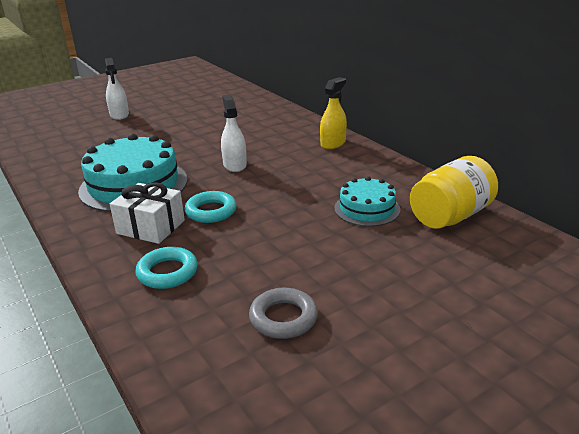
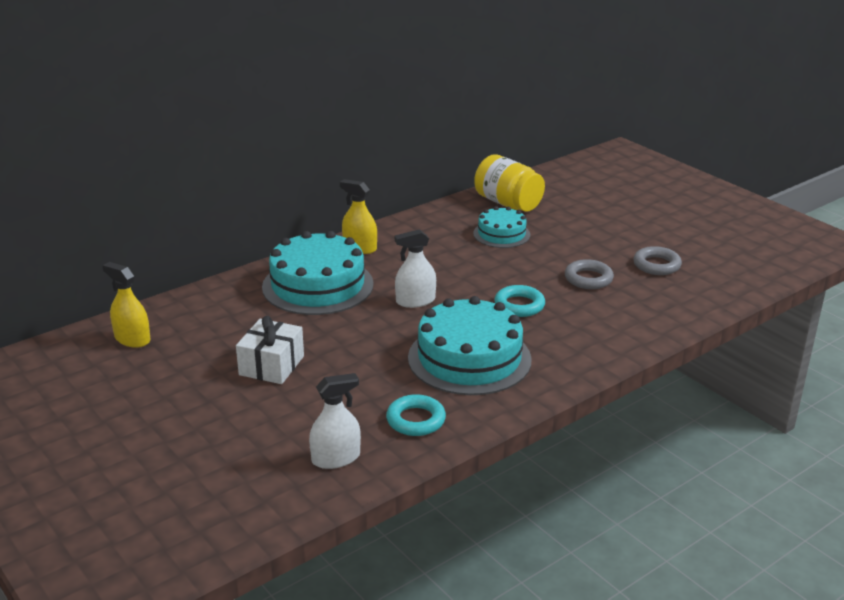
camera: 95 degrees left, 0 degrees up
white spray bottle [105,58,129,120] -> white spray bottle moved to [309,373,361,469]
white gift [110,182,185,244] -> white gift moved to [236,316,304,384]
turquoise ring [135,247,198,289] -> turquoise ring moved to [386,394,446,436]
none -> yellow spray bottle [102,262,150,348]
none -> turquoise cake [262,231,373,315]
none -> grey ring [565,259,614,289]

